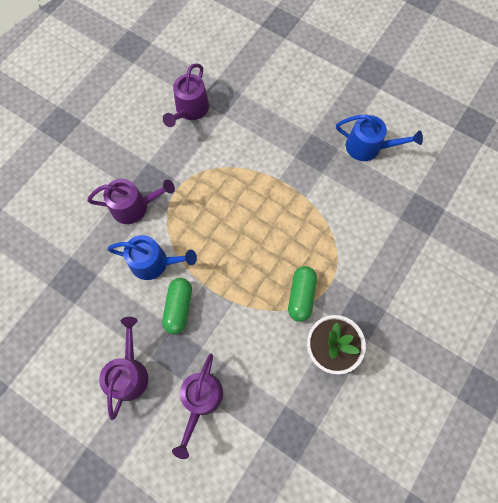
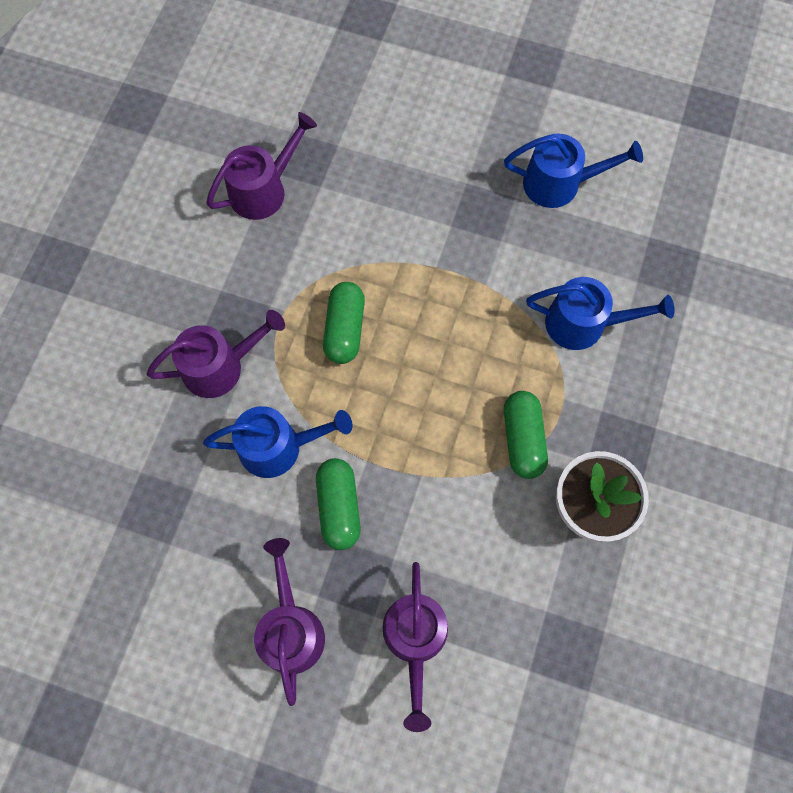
camera: 15 degrees left, 0 degrees up
purple watering can [163,63,209,127] -> purple watering can turned 135 degrees counterclockwise [206,112,317,220]
none -> green capsule [323,282,365,364]
none -> blue watering can [526,277,674,350]

